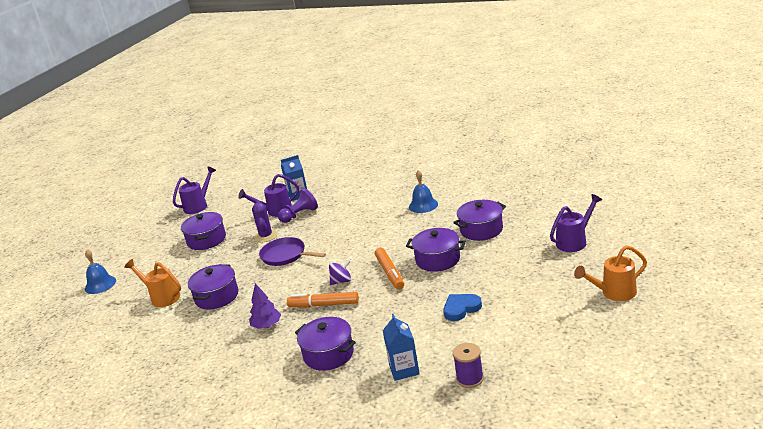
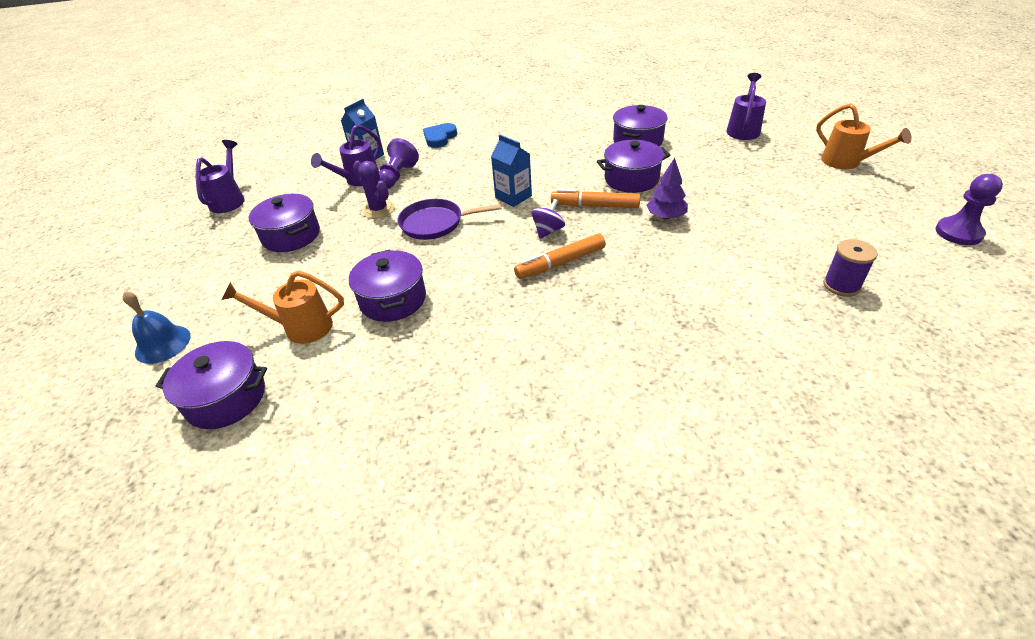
camera: 35 degrees left, 15 degrees up
purple tree [249,283,281,329] -> purple tree moved to [647,158,688,219]
purple pot [295,317,356,371] -> purple pot moved to [156,341,267,429]
orange marker [375,248,404,289] -> orange marker turned 150 degrees clockwise [551,189,640,208]
blue carton [382,314,420,381] -> blue carton moved to [491,135,532,207]
blue bell [409,170,438,213] -> none
blue heart [443,294,482,321] -> blue heart moved to [423,123,457,148]
orange watering can [574,245,647,301] -> orange watering can turned 75 degrees counterclockwise [816,103,912,169]
none -> purple pawn [936,174,1003,245]

